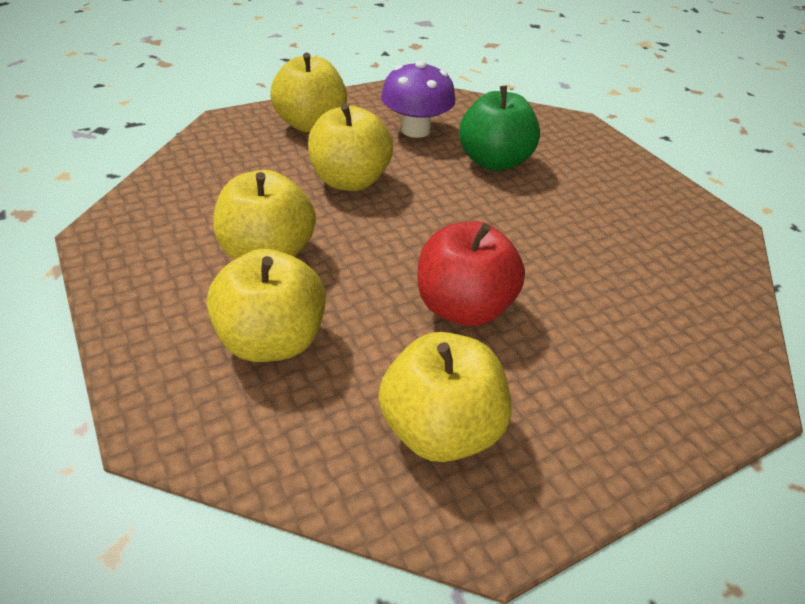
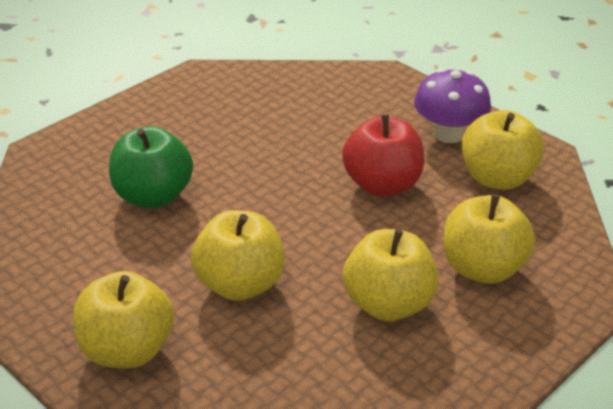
camera: 105 degrees left, 5 degrees down
purple mushroom [381,60,455,138] -> purple mushroom moved to [414,68,491,143]

